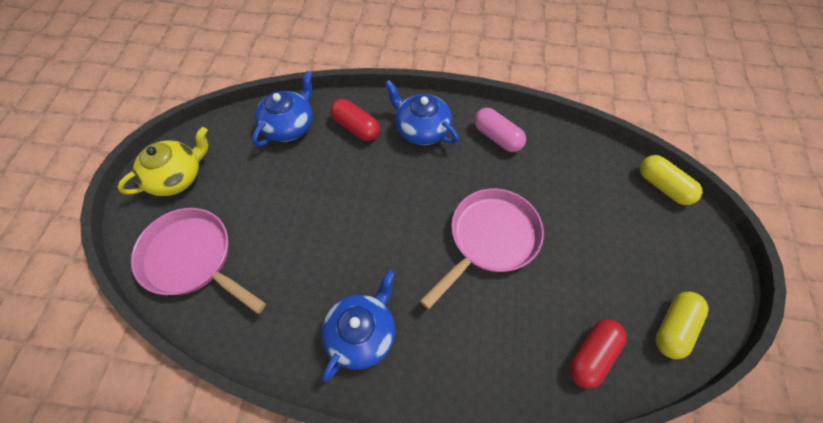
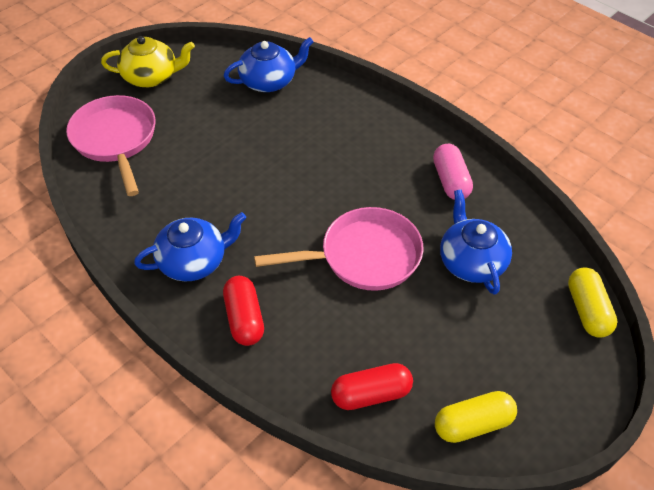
camera: 35 degrees right, 10 degrees down
red capsule [331,99,380,141] -> red capsule moved to [223,276,264,346]
blue teapot [385,80,459,145] -> blue teapot moved to [440,189,512,295]

